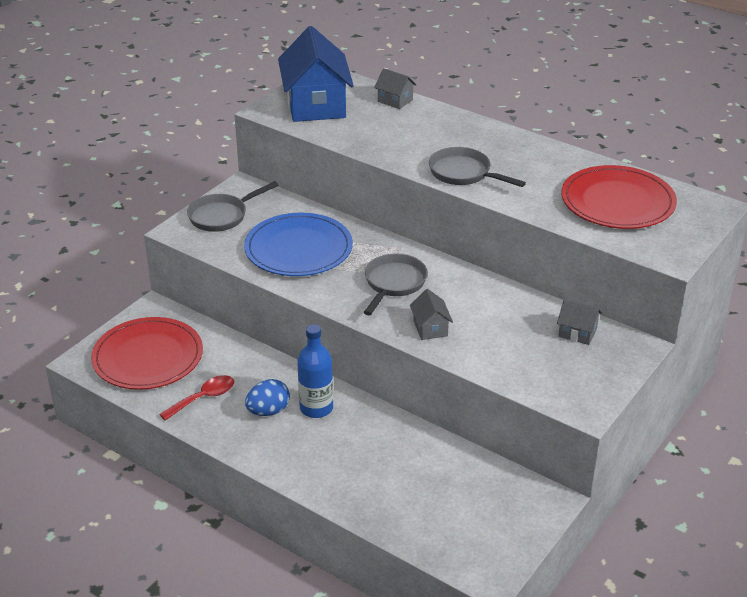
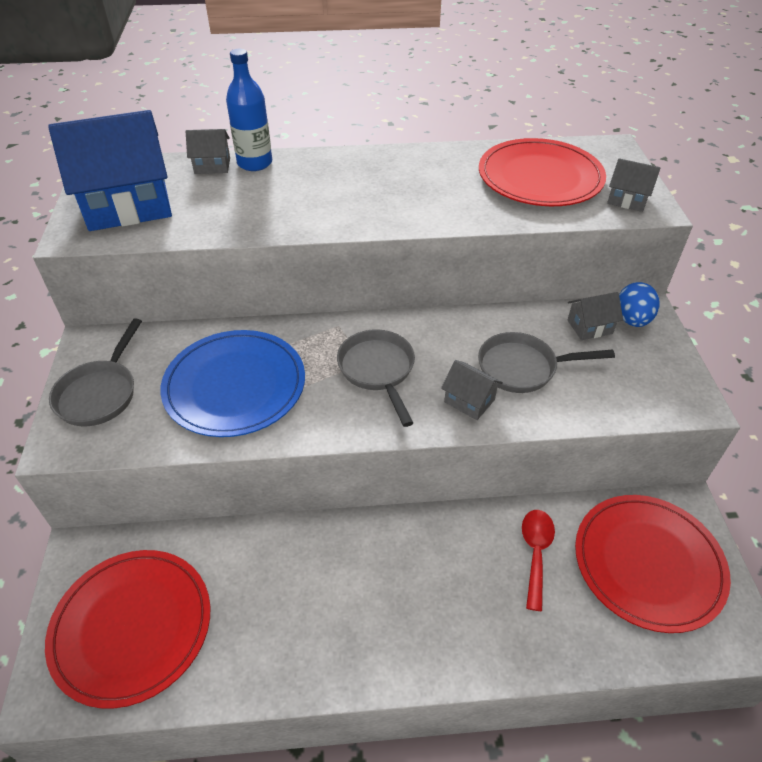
camera: 40 degrees left, 10 degrees up
red spoon [159,375,234,421] -> red spoon moved to [522,510,555,611]
blue egg [245,379,290,416] -> blue egg moved to [619,282,660,327]
blue house [278,26,354,122] -> blue house turned 60 degrees counterclockwise [48,110,172,231]
blue bottle [297,324,333,418] -> blue bottle moved to [226,49,272,171]
grey pan [429,147,526,187] -> grey pan moved to [478,332,615,393]
none -> red plate [575,495,731,633]
none -> grey house [607,158,661,212]

